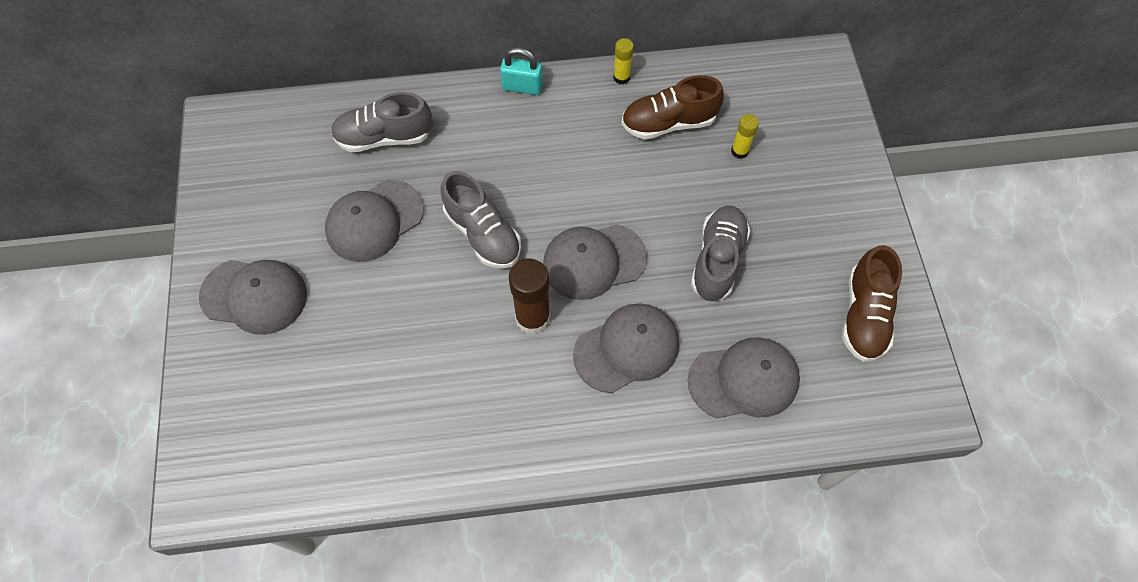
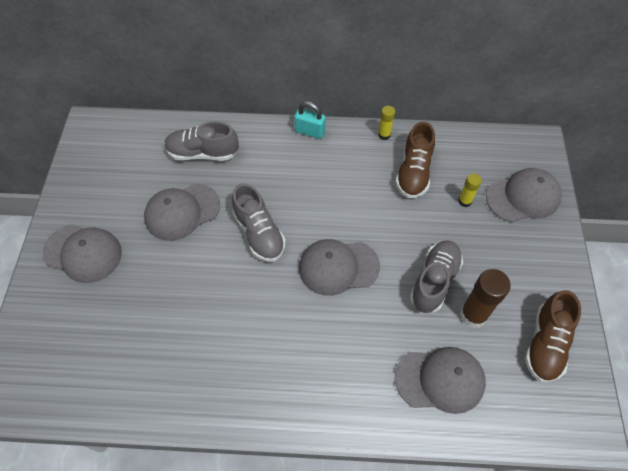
camera: 10 degrees right, 5 degrees down
brown glue stick [509,259,550,334] -> brown glue stick moved to [460,269,511,328]
grey cap [573,303,679,393] -> grey cap moved to [486,168,562,222]
brown shoe [621,75,724,139] -> brown shoe turned 75 degrees counterclockwise [396,122,435,198]

